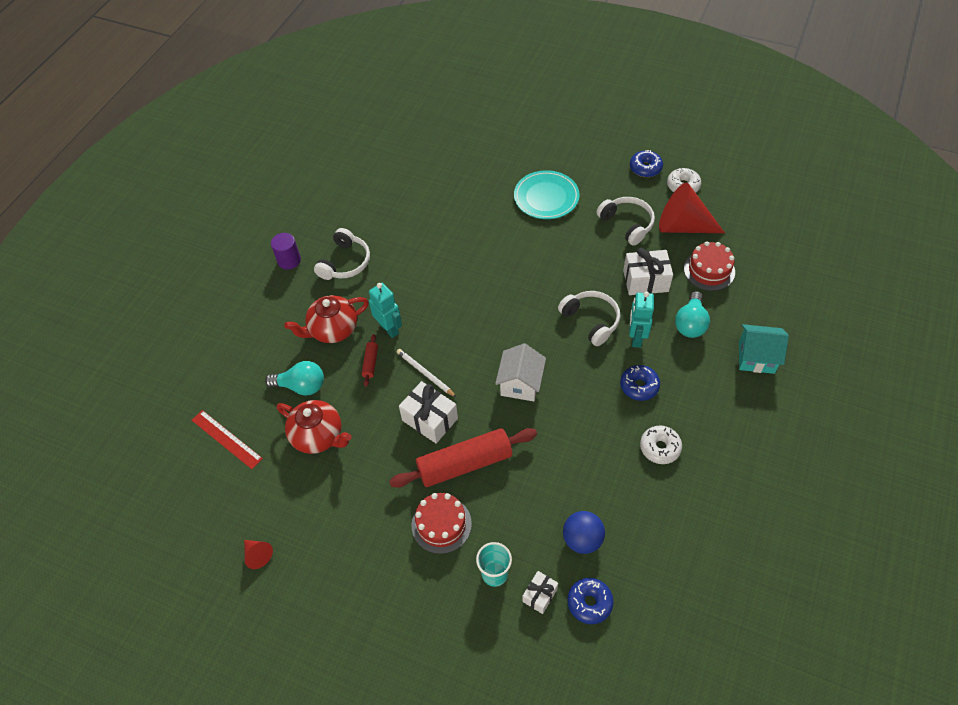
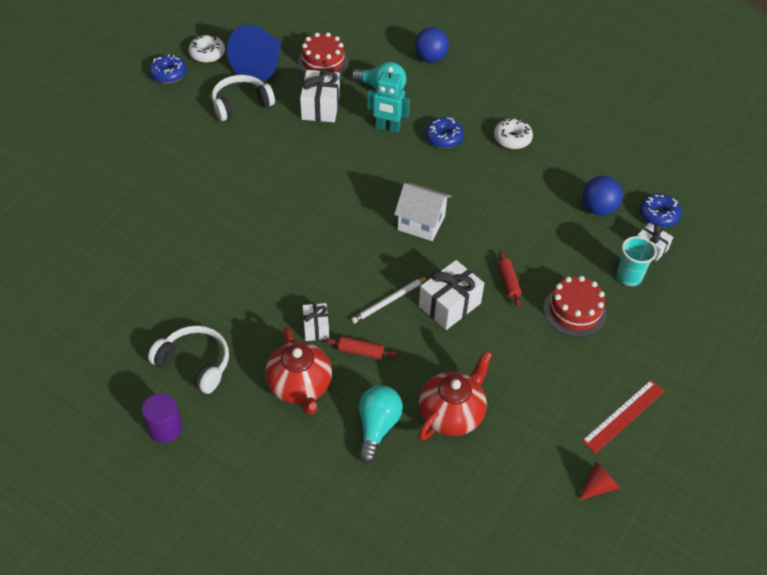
camera: 85 degrees left, 5 degrees down
red ruler [192,410,263,469] -> red ruler moved to [582,380,665,454]
turquoise robot [369,283,402,338] -> white gift [303,303,329,341]
red rolling pin [389,428,537,488] -> red rolling pin [498,251,522,307], size x0.43
turquoise plate [514,170,579,219] -> none
white headphones [558,291,621,346] -> none
red cone [659,183,725,233] -> blue cone [227,25,282,82]
turquoise house [739,324,789,374] -> blue ball [415,27,449,63]

